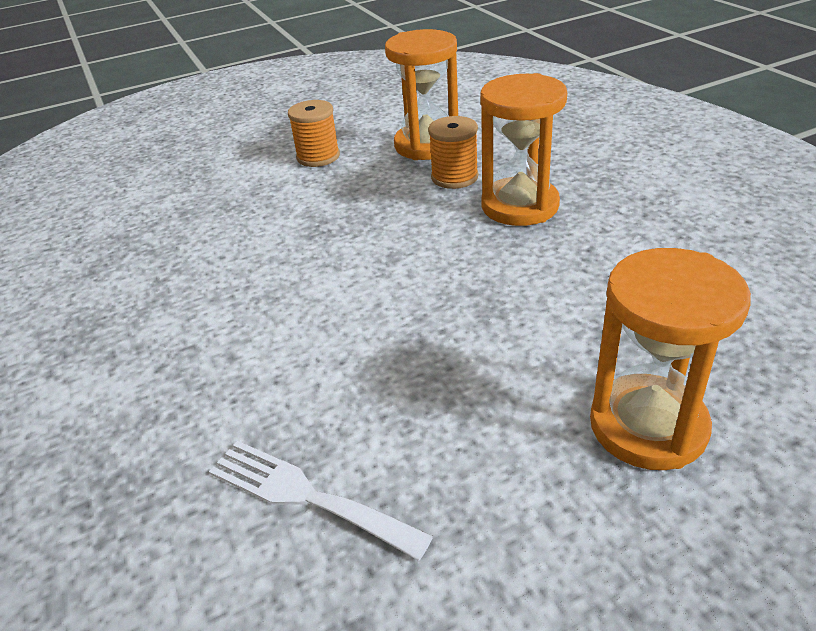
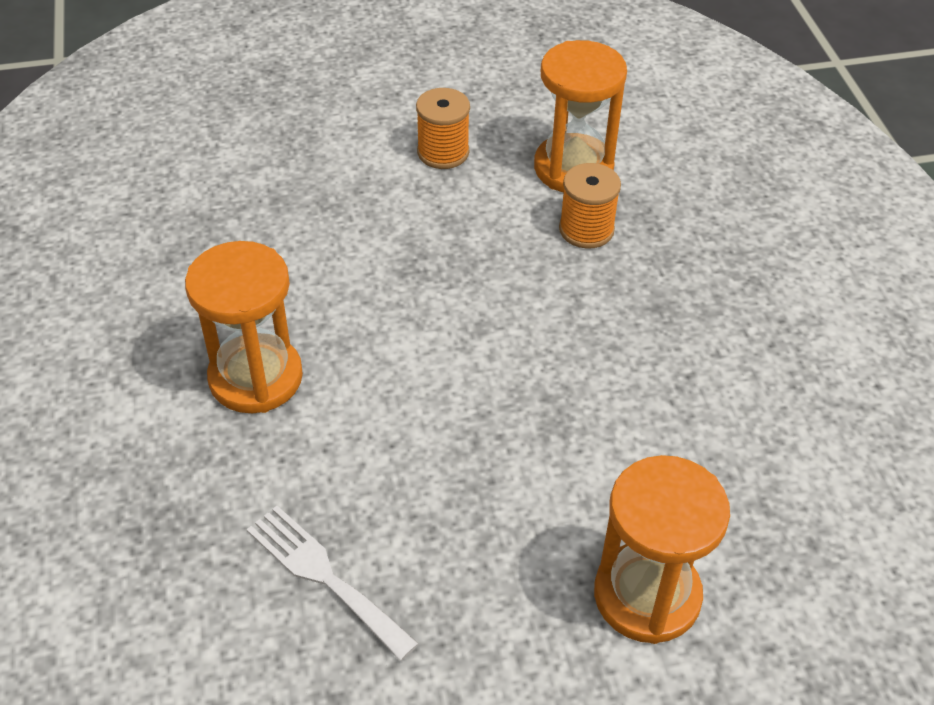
camera: 10 degrees right, 10 degrees up
orange hourglass [481,73,567,226] -> orange hourglass moved to [185,241,303,413]

